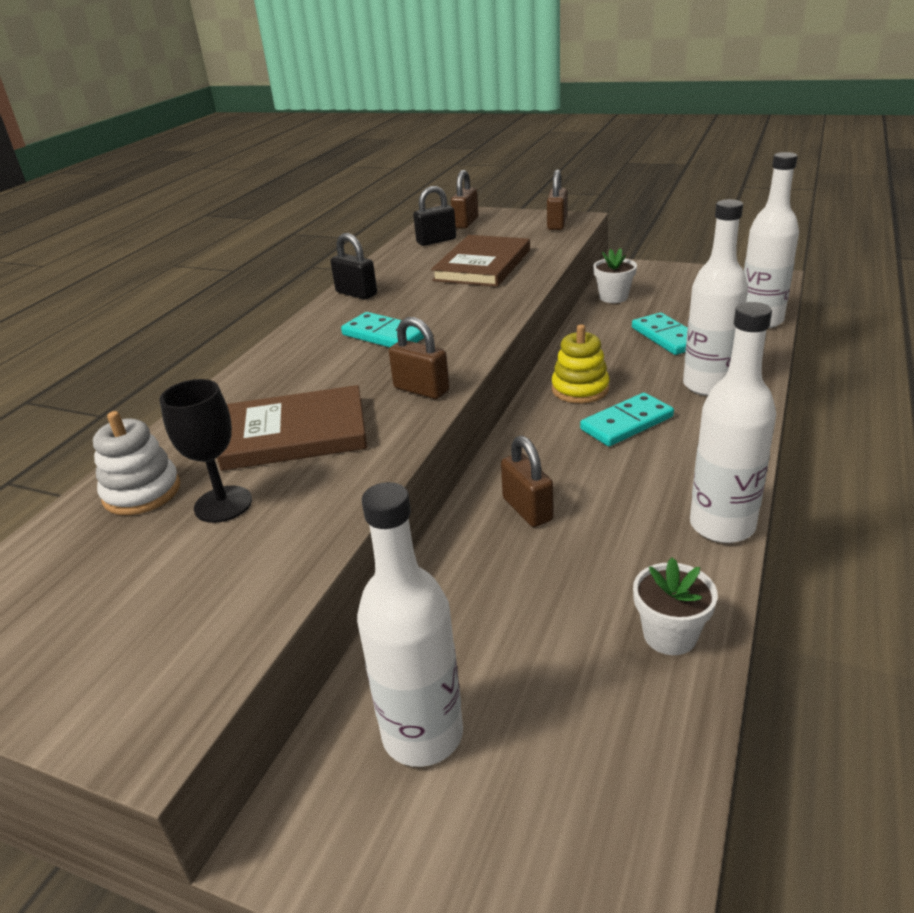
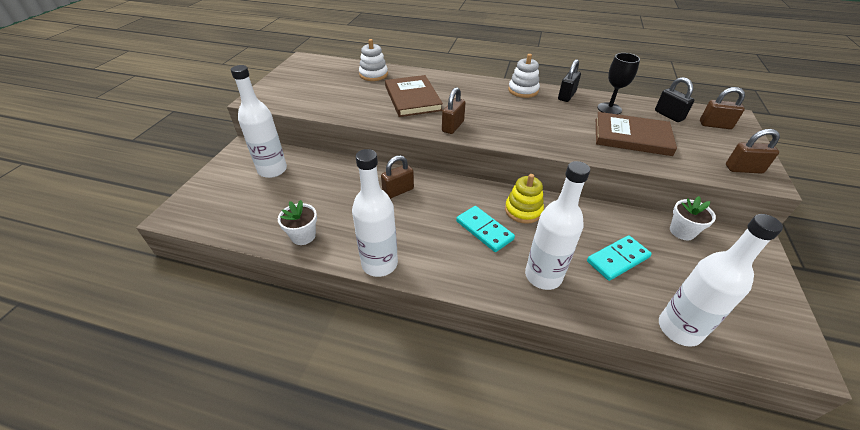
camera: 80 degrees right, 10 degrees up
black goblet [159,379,252,523] -> black goblet moved to [597,53,640,114]
turquoise domino [341,312,424,348] -> none
none -> white stacking toy [508,54,540,98]

